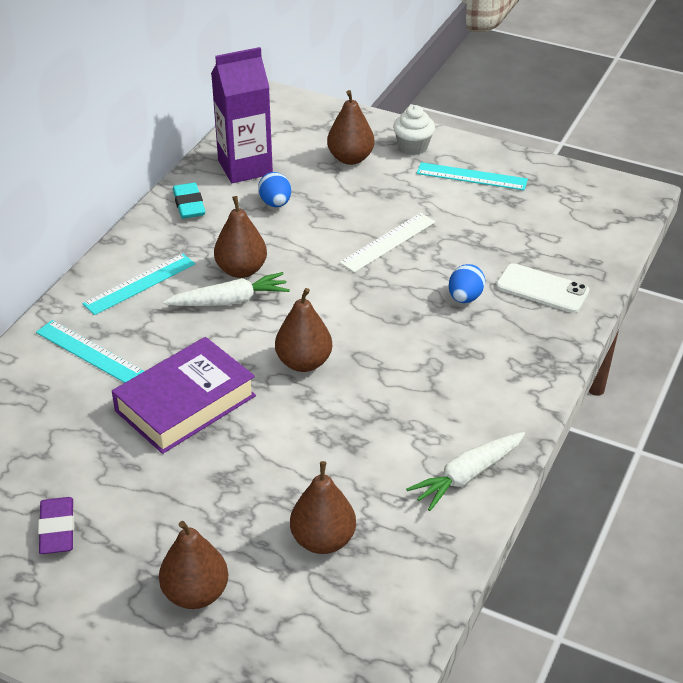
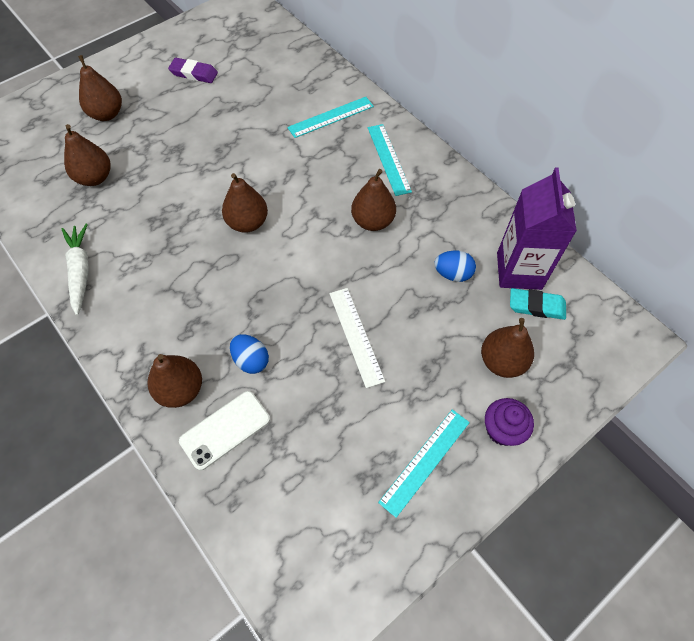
camera: 115 degrees right, 20 degrees up
purple book [112,337,256,454] -> none
white carrot [163,272,290,306] -> none
turquoise eraser [173,183,205,219] -> turquoise eraser moved to [510,288,566,320]
white cupcake [393,105,435,155] -> purple cupcake [485,398,534,446]
none -> brown pear [148,354,202,408]

